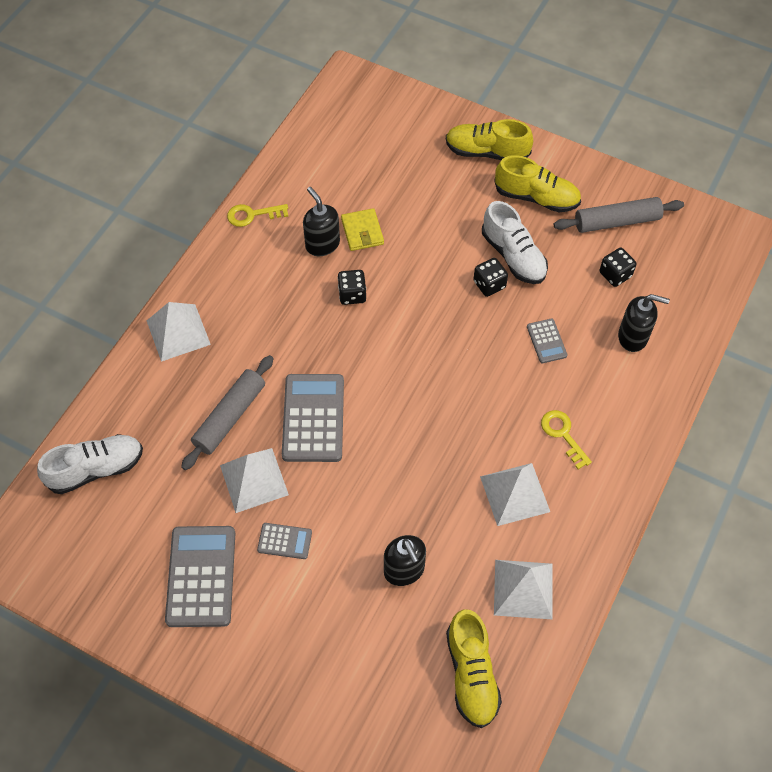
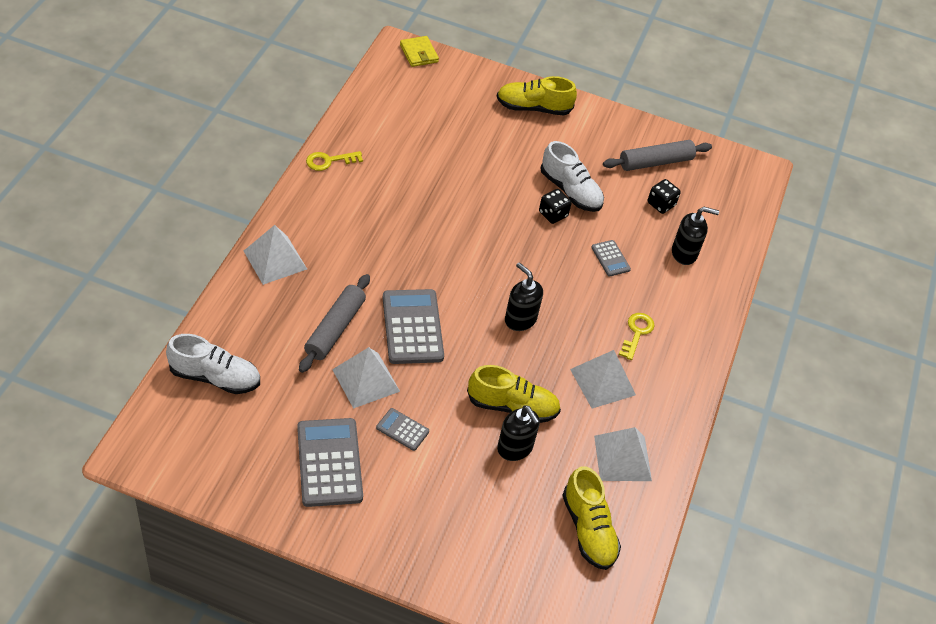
camera: 15 degrees left, 10 degrees down
white shoe [37,434,143,494] -> white shoe turned 45 degrees clockwise [166,334,260,394]
grey calculator [257,523,312,559] -> grey calculator turned 150 degrees counterclockwise [376,408,429,451]
black soap dispenser [303,187,340,256] -> black soap dispenser moved to [505,262,543,331]
black dice [338,270,366,305] -> none
yellow wallet [341,208,384,251] -> yellow wallet moved to [400,36,439,67]
yellow shoe [494,155,581,212] -> yellow shoe moved to [467,365,561,423]
yellow key [541,410,592,470] -> yellow key turned 60 degrees clockwise [619,313,654,360]

